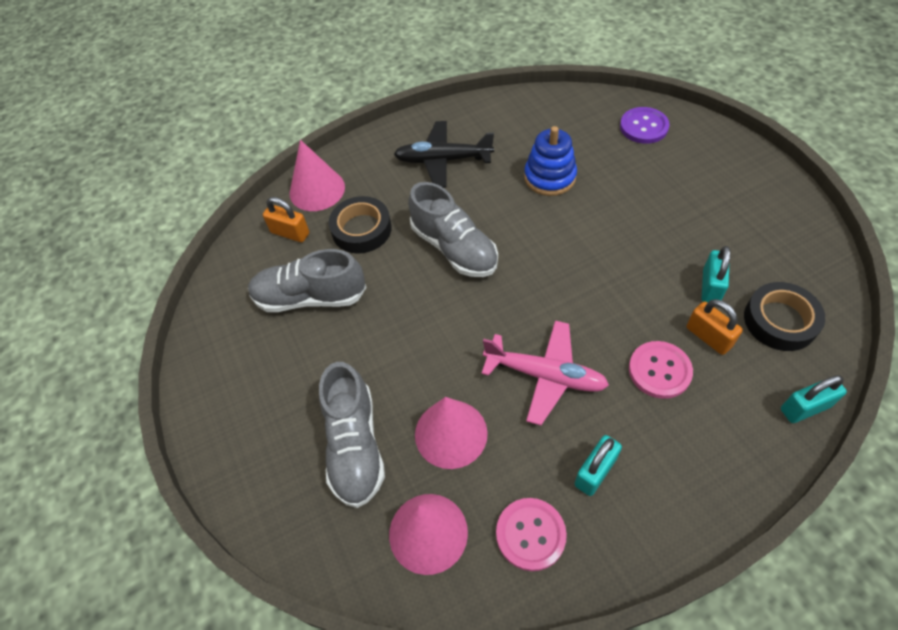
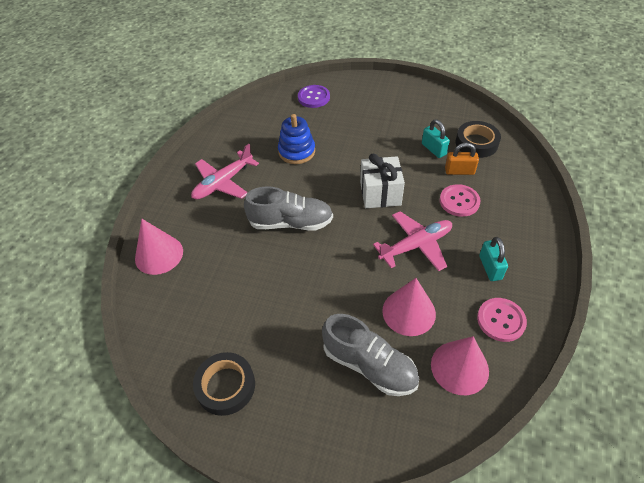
camera: 50 degrees left, 5 degrees down
grey shoe [248,249,366,312] -> none
orange padlock [263,197,309,242] -> none
black tape [329,196,392,253] -> black tape moved to [193,352,255,416]
black plane [394,121,494,188] -> pink plane [191,144,259,199]
turquoise padlock [781,375,847,423] -> none
none -> white gift [360,154,405,208]

